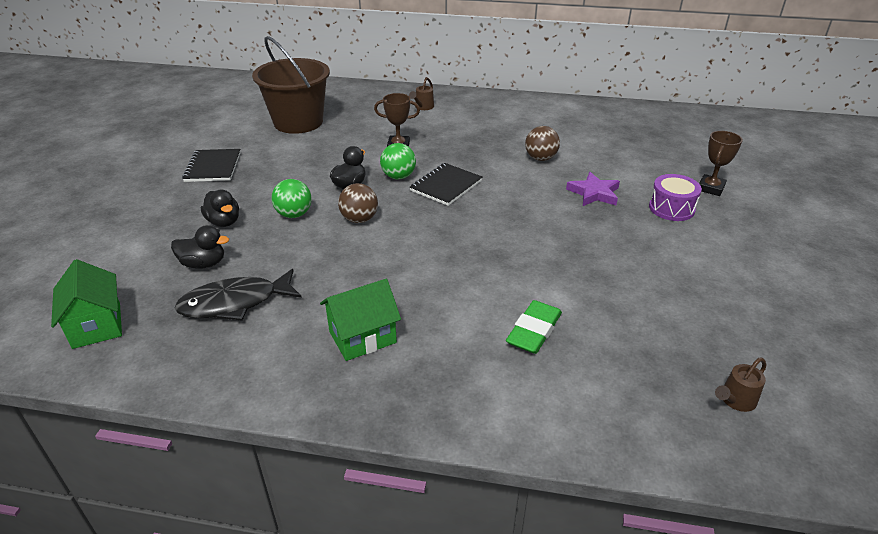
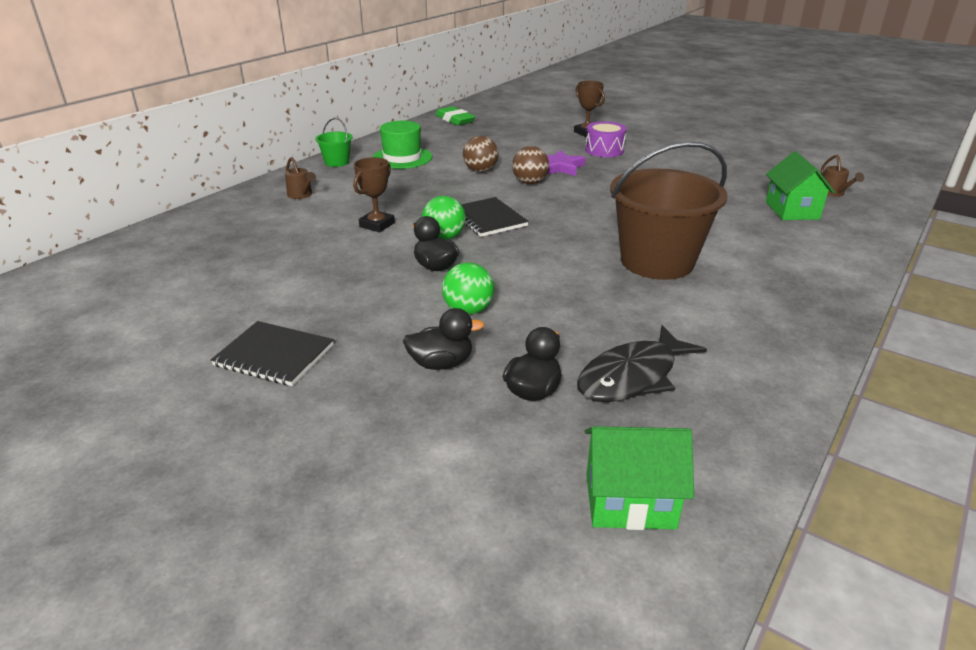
camera: 65 degrees left, 5 degrees down
black fish [175,269,302,321] -> black fish turned 45 degrees clockwise [577,325,707,402]
brown bucket [252,36,330,134] -> brown bucket moved to [610,141,728,280]
green house [320,279,401,361] -> green house moved to [766,151,835,220]
brown ball [338,183,378,223] -> brown ball moved to [512,146,549,184]
green eraser [506,300,562,354] -> green eraser moved to [435,106,475,126]
none -> green bucket [316,118,353,167]
none -> green hat [372,121,432,169]

